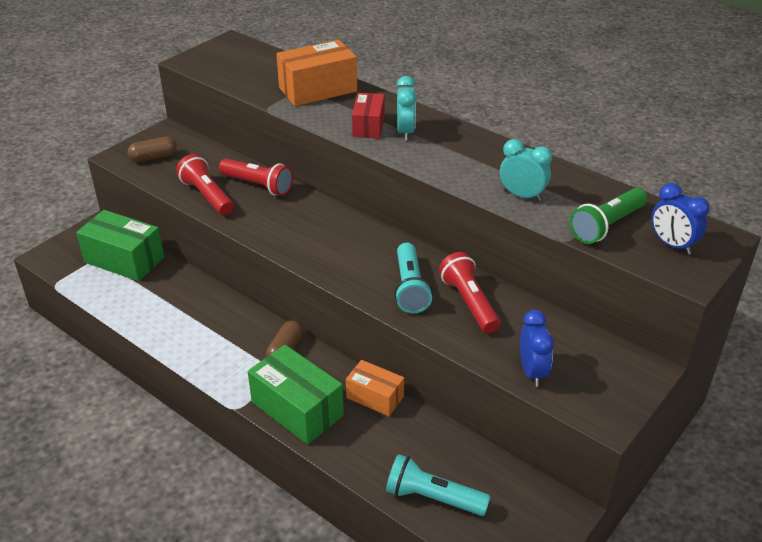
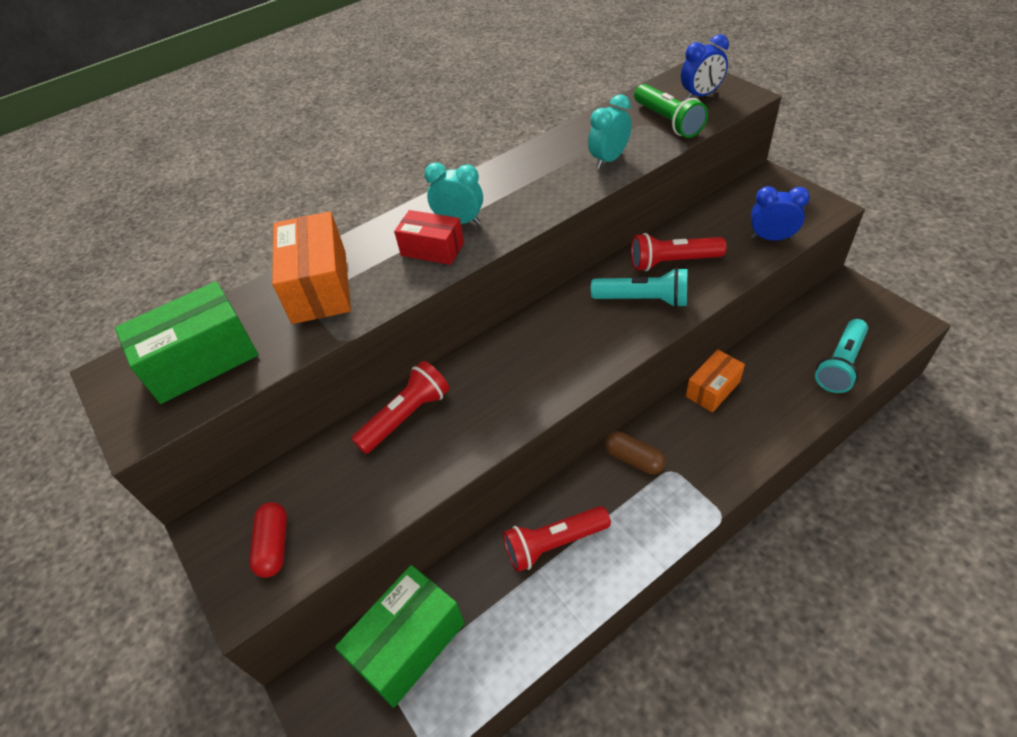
camera: 70 degrees left, 10 degrees up
brown capsule [127,137,177,162] -> red capsule [249,502,287,578]
red flashlight [176,154,234,215] -> red flashlight moved to [503,506,611,572]
green box [248,345,344,445] -> green box moved to [115,281,258,404]

